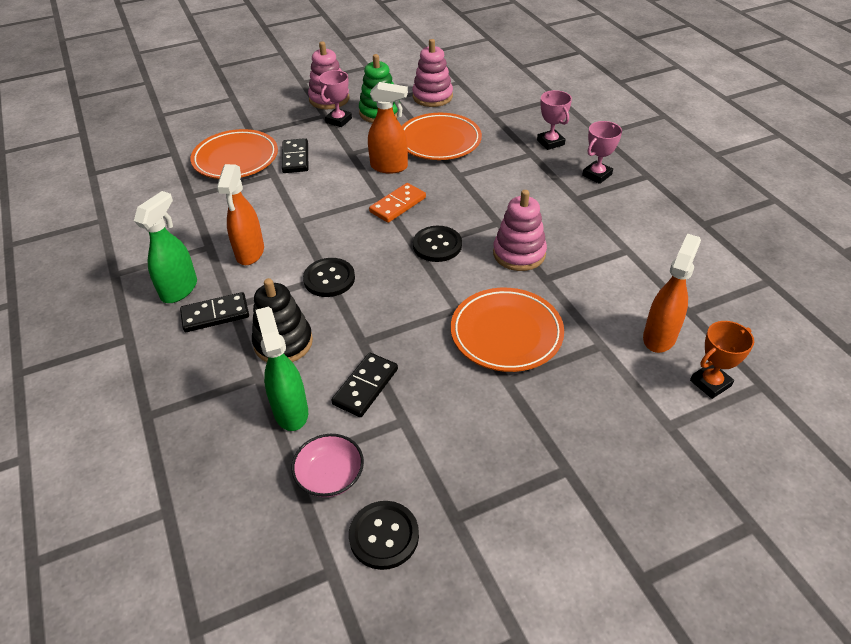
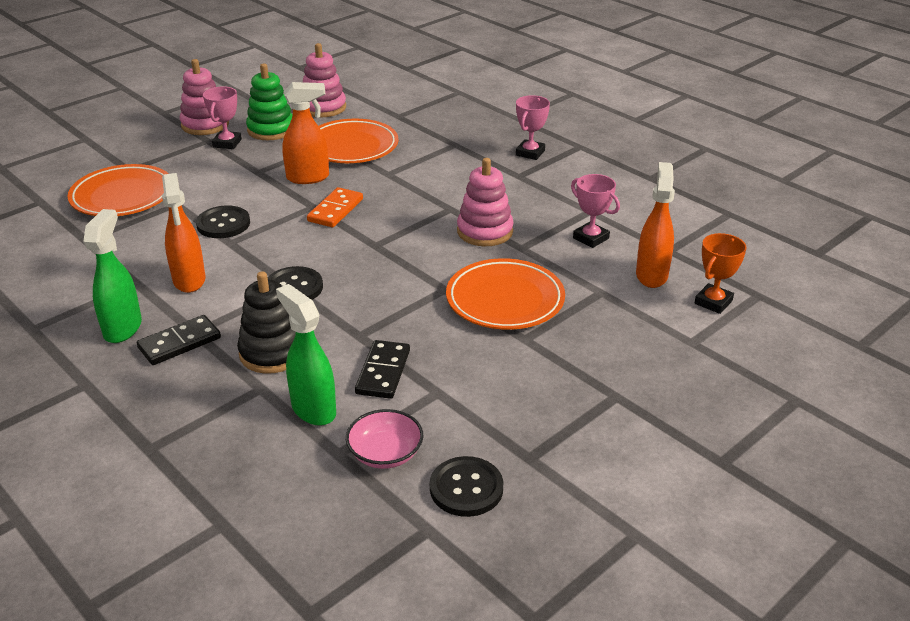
camera: 20 degrees left, 10 degrees down
black domino [282,138,308,173] -> none
black button [413,226,462,262] -> black button moved to [196,206,250,238]
pink trophy [537,90,572,150] -> pink trophy moved to [571,174,620,248]

